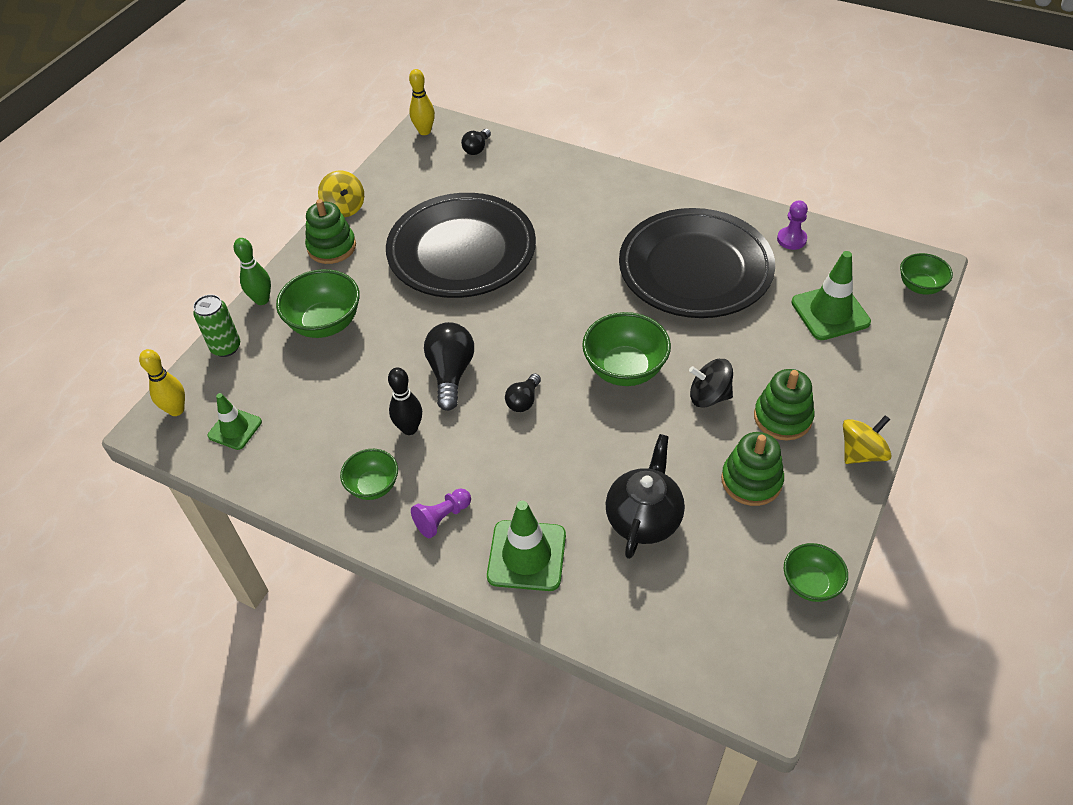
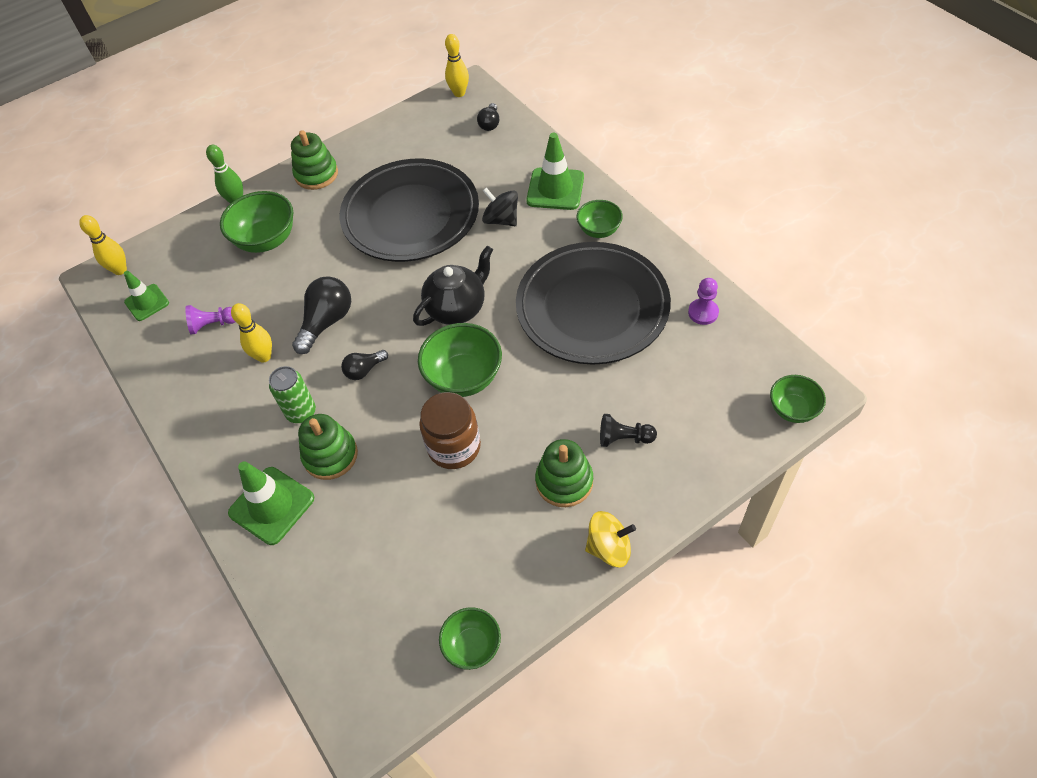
camera: 30 degrees right, 5 degrees up
green can [193,294,240,357] -> green can moved to [269,366,316,423]
yellow spinning top [318,171,364,217] -> none
green bowl [340,449,398,500] -> green bowl moved to [577,200,623,238]
black bowling pin [388,367,422,435] -> yellow bowling pin [231,303,272,363]
purple pawn [411,488,471,538] -> purple pawn moved to [185,305,235,335]
black light bulb [461,129,491,155] -> black light bulb turned 45 degrees counterclockwise [477,103,499,131]
black teapot [606,434,685,559] -> black teapot moved to [413,246,493,326]
black spinning top [689,359,733,408] -> black spinning top moved to [482,187,518,226]
green stacking toy [721,432,784,506] -> green stacking toy moved to [298,414,358,480]
green traffic cone [791,251,871,340] -> green traffic cone moved to [526,133,584,210]
none -> brown jar [419,392,481,469]
none -> black pawn [600,414,657,447]

